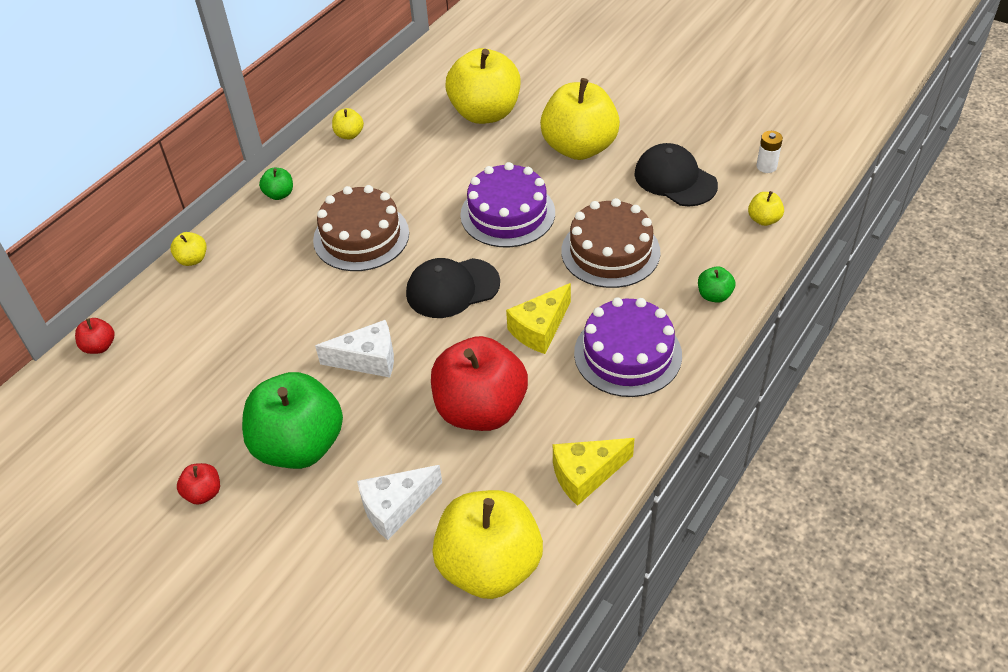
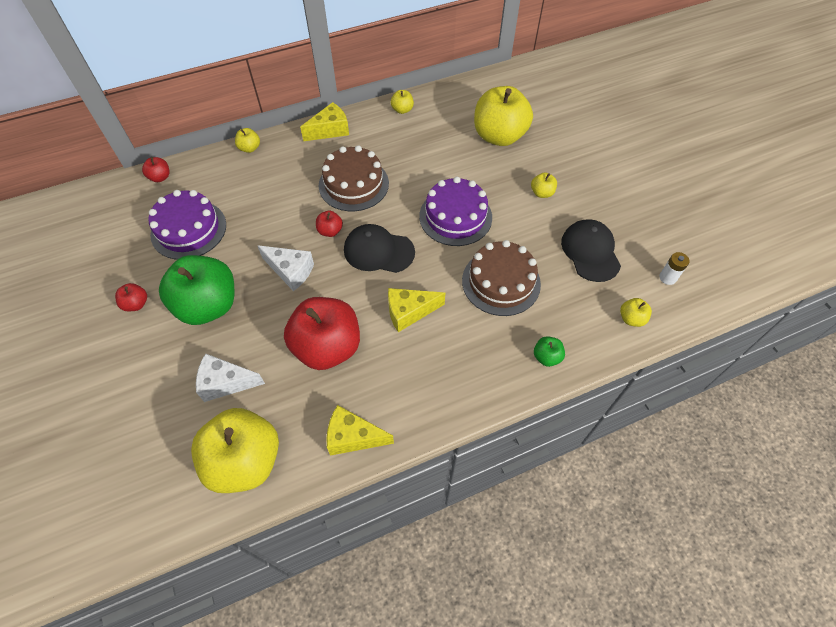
camera: 30 degrees right, 10 degrees up
green apple [259,168,293,200] -> yellow cheese [300,102,349,141]
yellow apple [540,78,620,160] -> yellow apple [531,172,557,198], size x0.42
purple cake [574,297,682,397] -> purple cake moved to [148,190,226,259]
none -> red apple [316,211,343,237]

